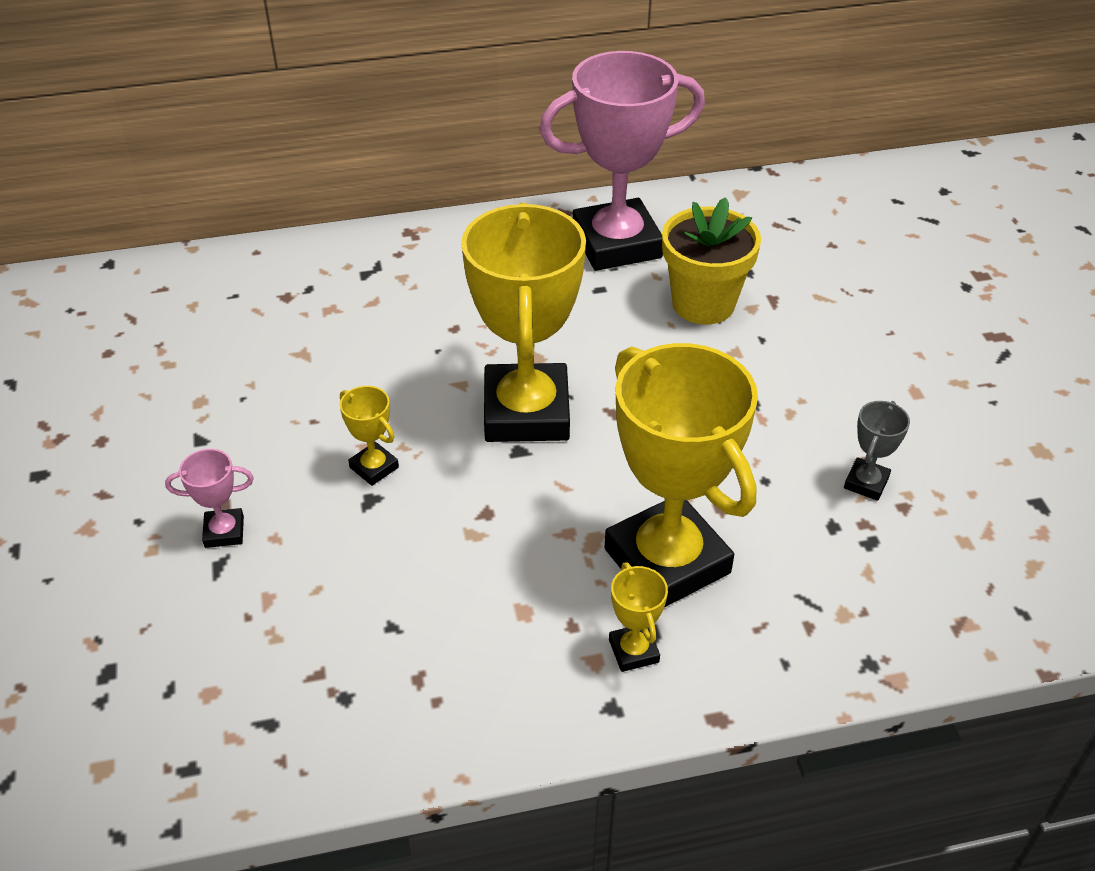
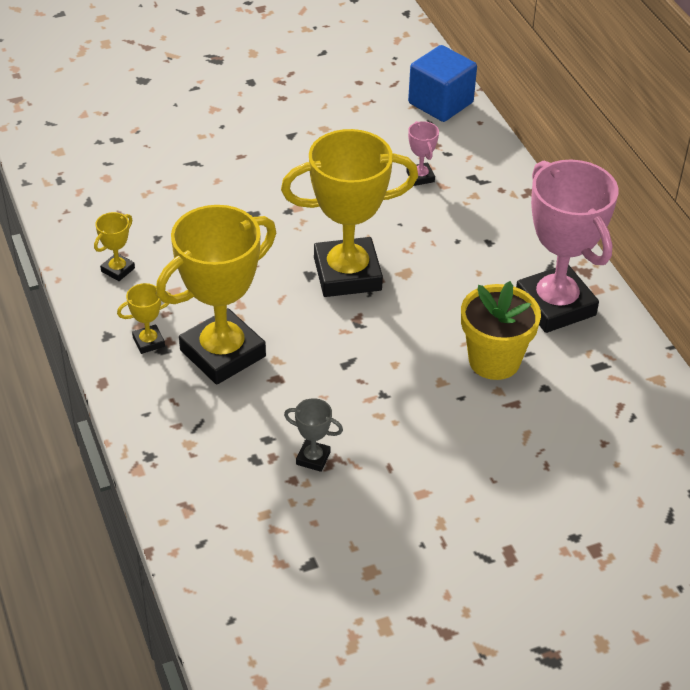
camera: 80 degrees right, 0 degrees up
pink trophy [165,449,254,548] -> pink trophy moved to [406,121,439,186]
yellow trophy [340,386,399,486] -> yellow trophy moved to [94,212,135,281]
none -> blue cube [408,45,477,122]

